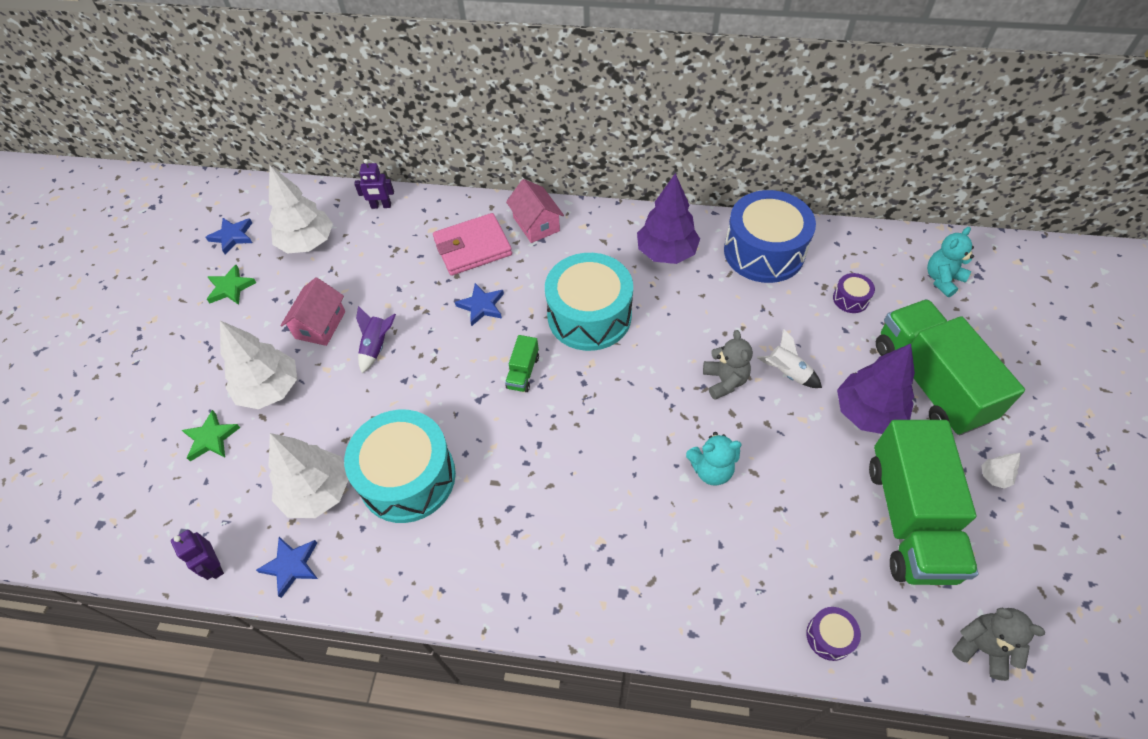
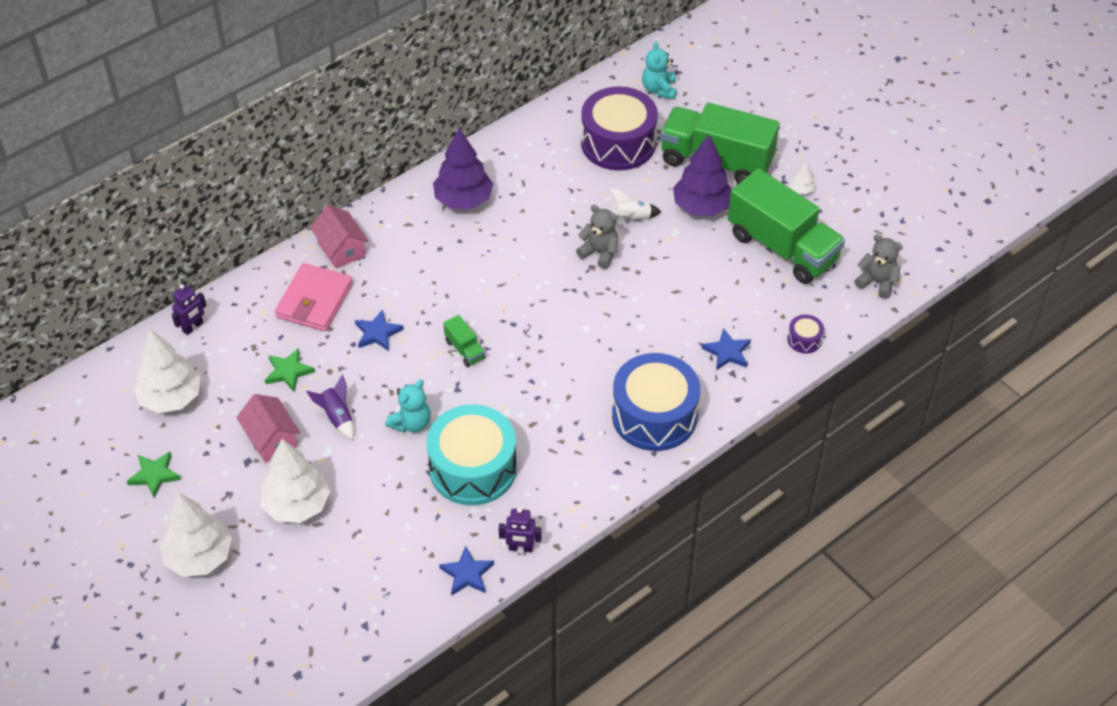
camera: 50 degrees left, 5 degrees down
purple robot [171,530,224,580] -> purple robot moved to [499,508,542,552]
green star [182,410,240,462] -> green star moved to [265,348,315,391]
blue star [206,218,252,255] -> blue star moved to [702,328,751,371]
white tree [268,433,349,518] -> white tree moved to [160,492,232,577]
pink house [506,179,564,243] -> pink house turned 45 degrees clockwise [310,205,369,269]
turquoise drum [545,253,633,351] -> none
turquoise teddy bear [686,432,742,485] -> turquoise teddy bear moved to [385,380,431,433]
blue drum [724,190,816,283] -> blue drum moved to [612,353,700,451]
purple drum [833,273,875,313] -> purple drum [581,86,658,171], size x2.40
grey teddy bear [952,608,1045,681] -> grey teddy bear turned 45 degrees clockwise [854,234,903,299]

